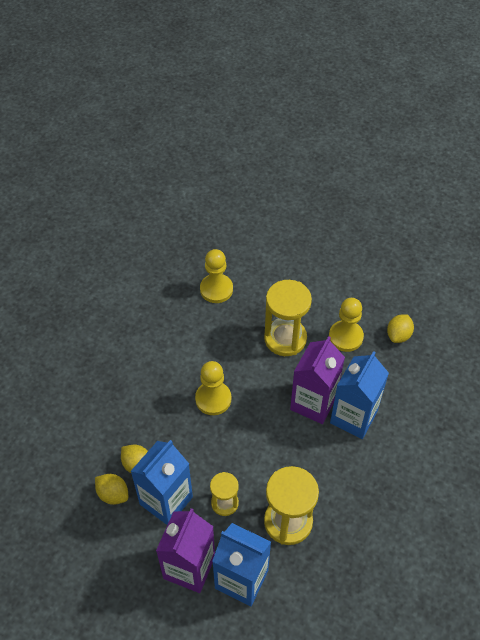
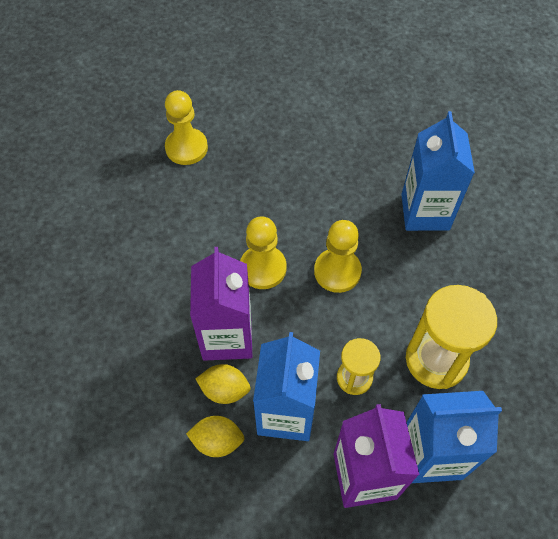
camera: 30 degrees left, 5 degrees up
yellow hourglass [264,280,312,356] -> none
purple carton [290,336,345,424] -> purple carton moved to [190,247,252,361]
yellow pawn [329,298,364,352] -> yellow pawn moved to [314,220,362,293]
yellow lemon [387,314,414,343] -> none

